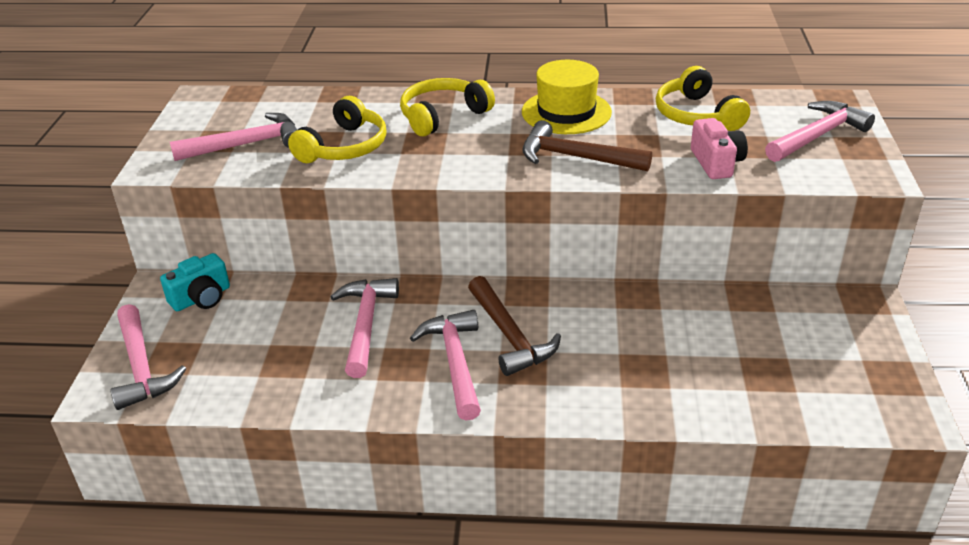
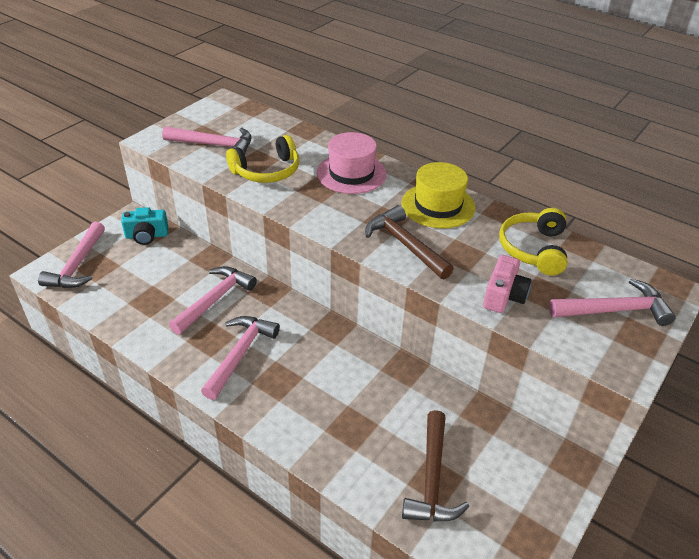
camera: 30 degrees right, 5 degrees up
yellow headphones [400,78,495,136] -> pink hat [317,132,387,194]
brown hammer [468,276,561,376] -> brown hammer moved to [402,410,469,521]

